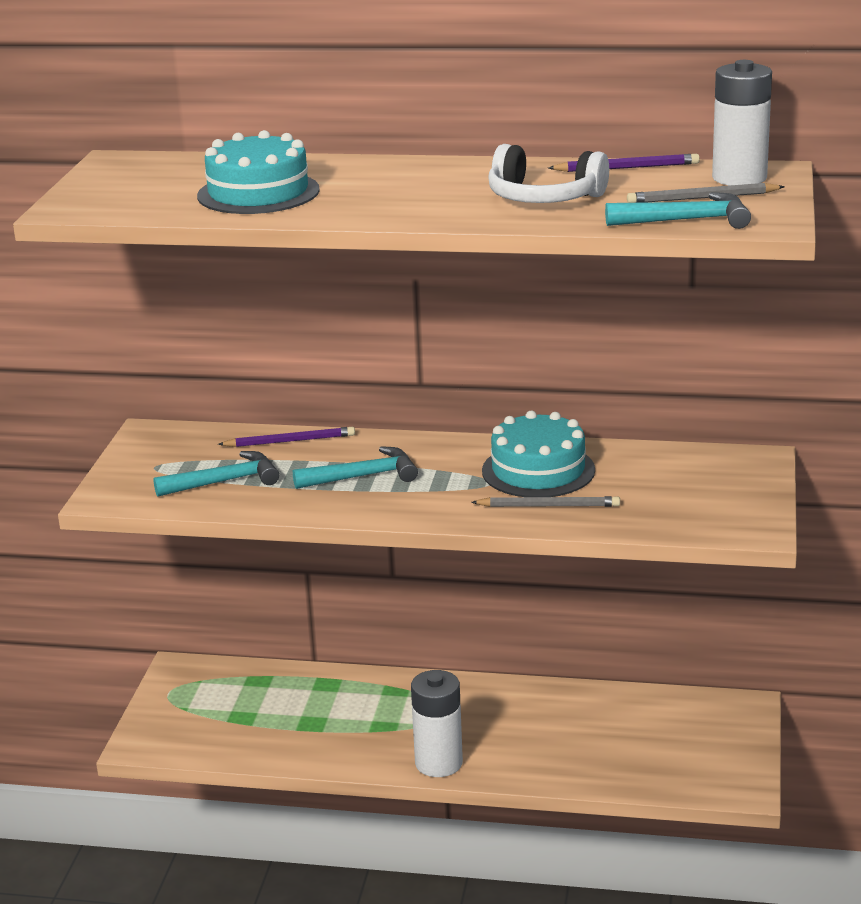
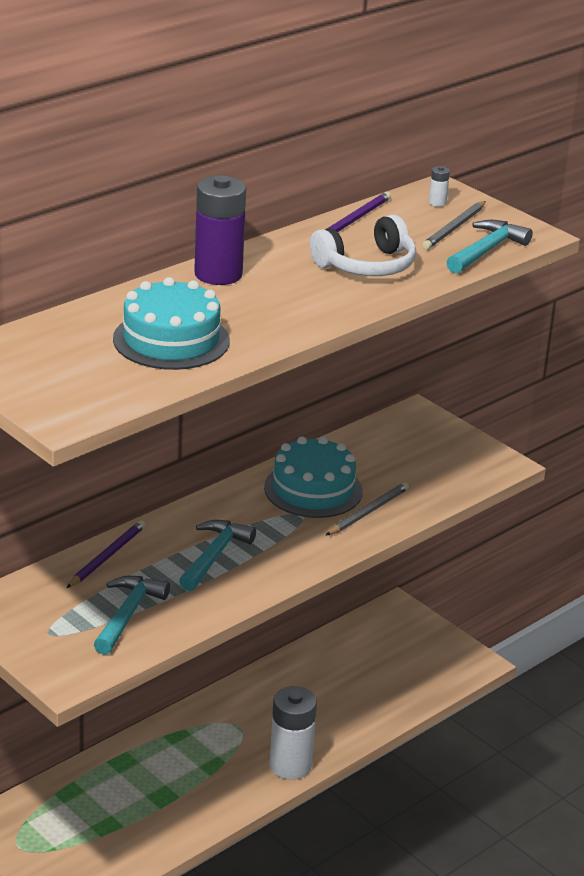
camera: 55 degrees left, 5 degrees up
white battery [712,60,772,186] -> white battery [429,166,450,207], size x0.41
none -> purple battery [194,176,246,285]

